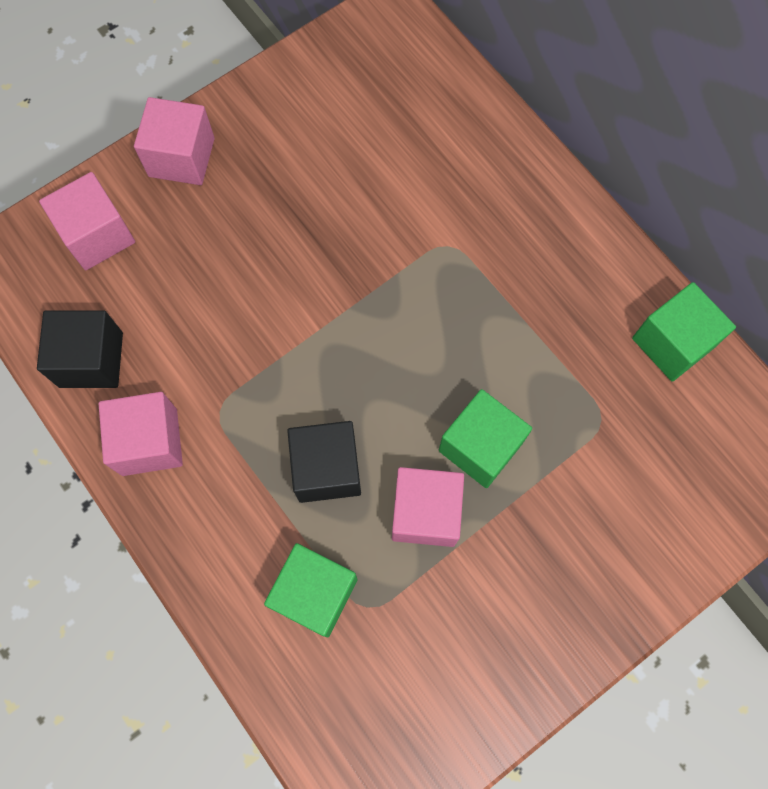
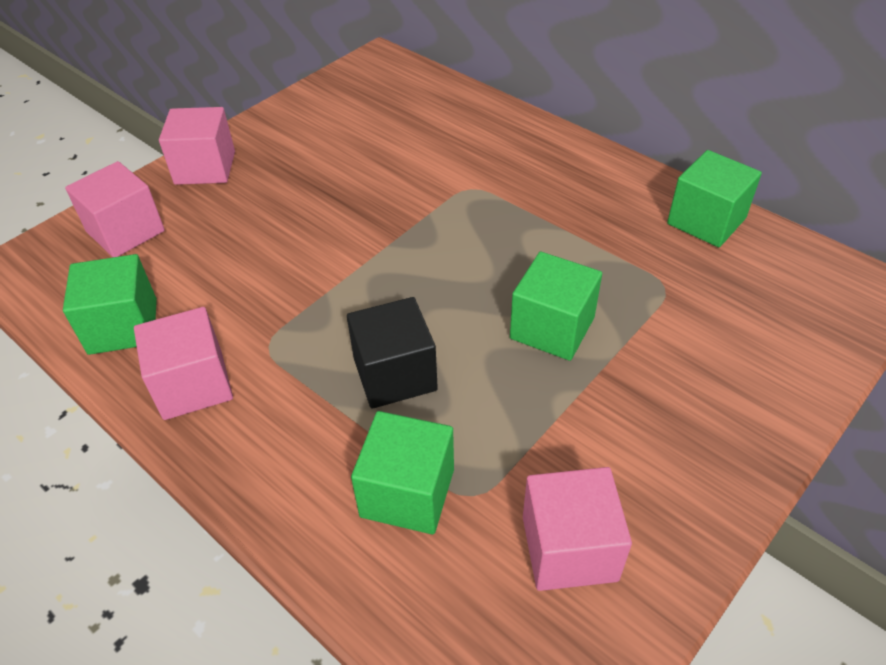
camera: 10 degrees left, 25 degrees down
black cube [37,310,123,388] -> green cube [63,254,157,355]
pink cube [392,467,464,547] -> pink cube moved to [523,467,632,591]

